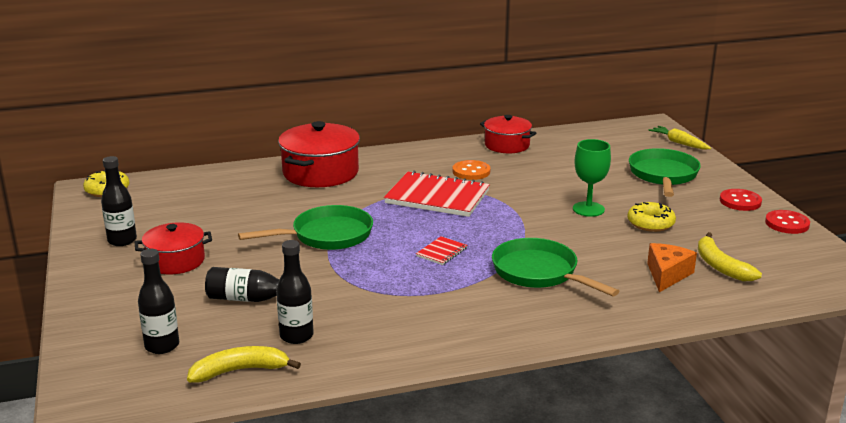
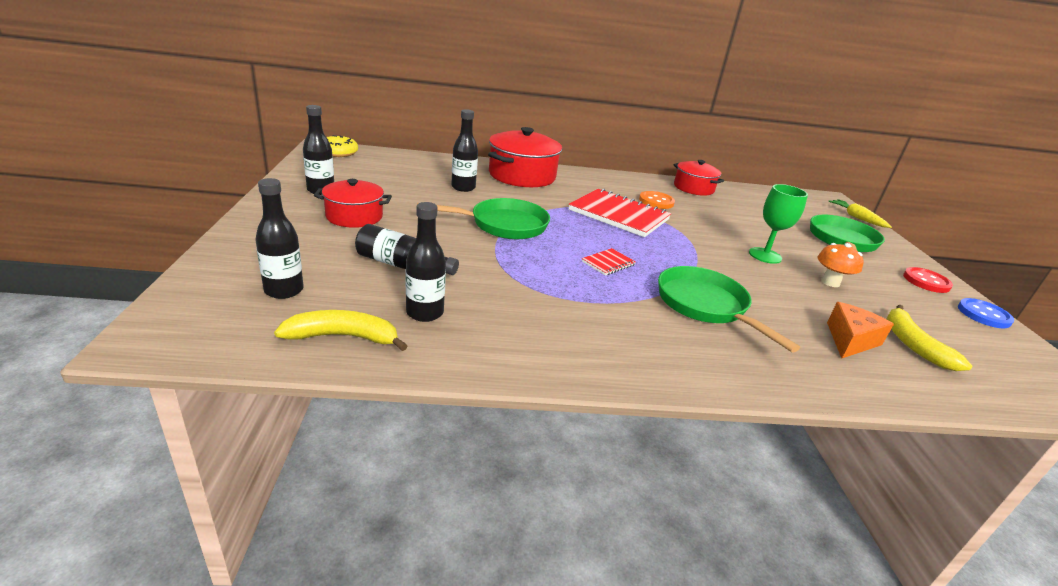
camera: 10 degrees right, 5 degrees up
yellow donut [628,202,676,232] -> orange mushroom [818,243,864,287]
red button [765,210,810,234] -> blue button [958,298,1014,328]
none -> black bottle [451,109,478,192]

